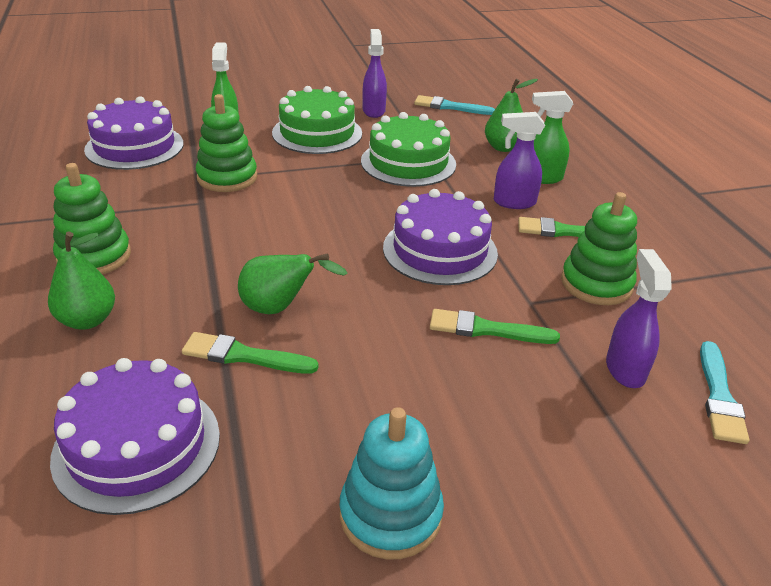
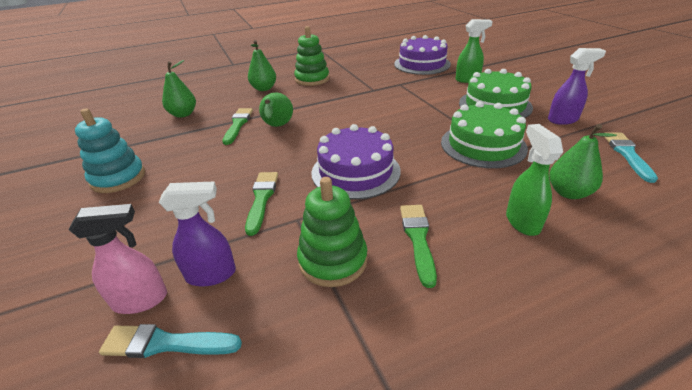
camera: 85 degrees right, 0 degrees up
purple cake [50,358,220,515] -> green pear [162,60,196,118]
green stacking toy [196,94,257,192] -> none
purple spray bottle [494,112,545,209] -> none
none -> pink spray bottle [69,204,167,314]

